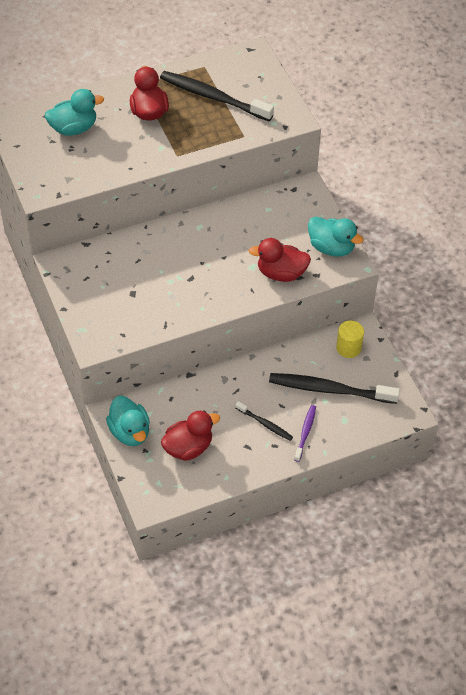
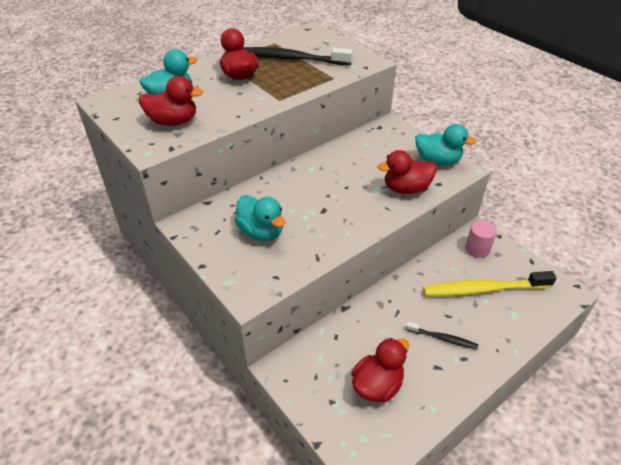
camera: 15 degrees left, 10 degrees down
turquoise duck [106,396,150,446] -> turquoise duck moved to [235,195,285,241]
black toothbrush [269,373,400,404] -> yellow toothbrush [423,271,556,296]
purple toothbrush [294,405,316,462] -> none
yellow cylinder [336,321,364,358] -> pink cylinder [465,221,497,258]
none -> red duck [139,76,203,126]

